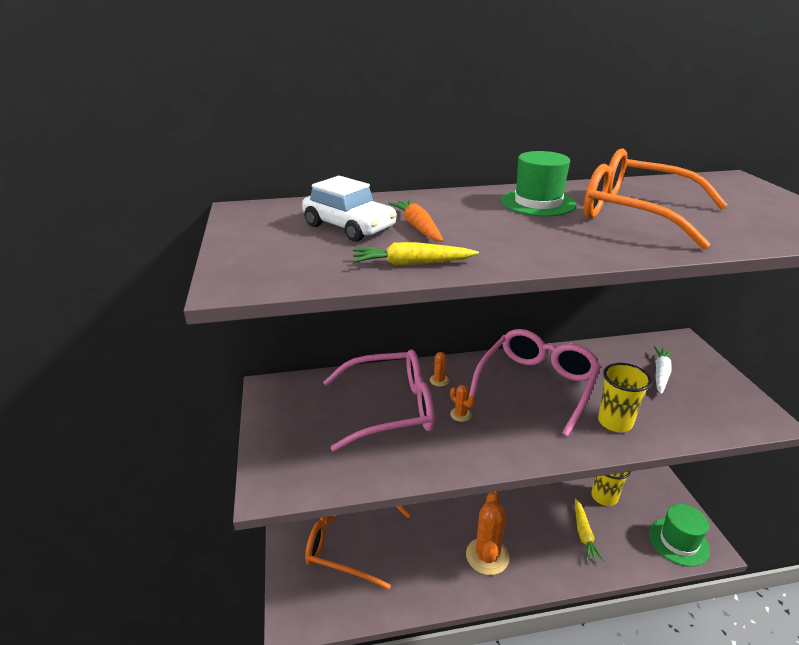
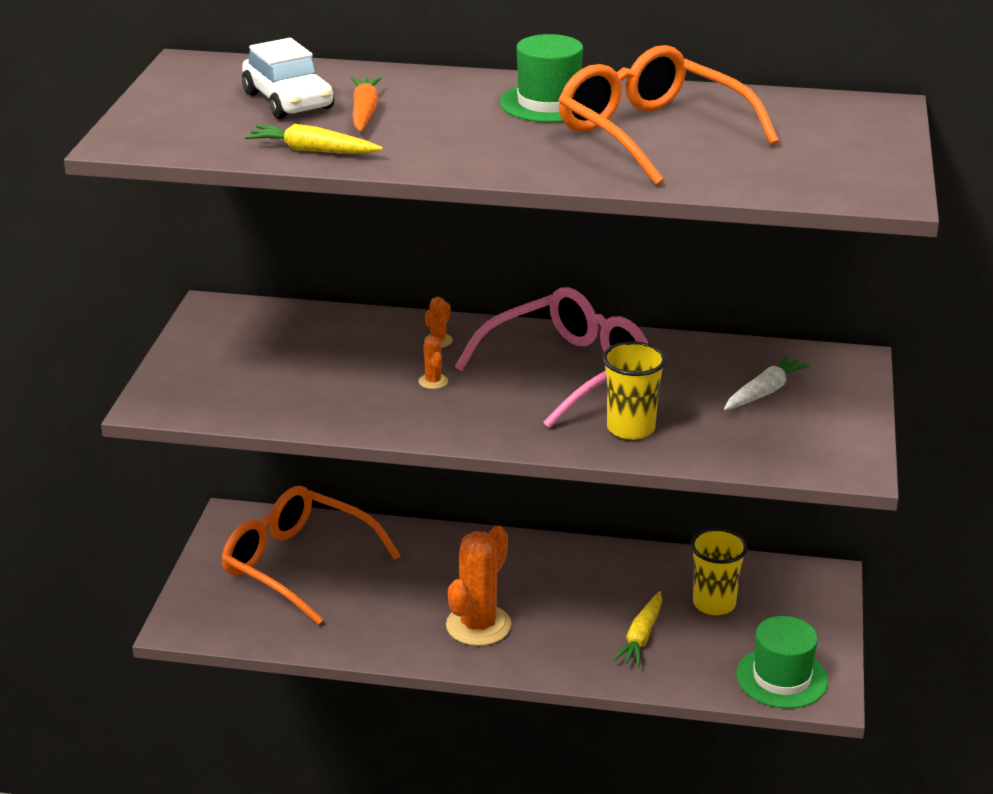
camera: 20 degrees right, 0 degrees up
pink glasses [323,349,435,452] -> none

